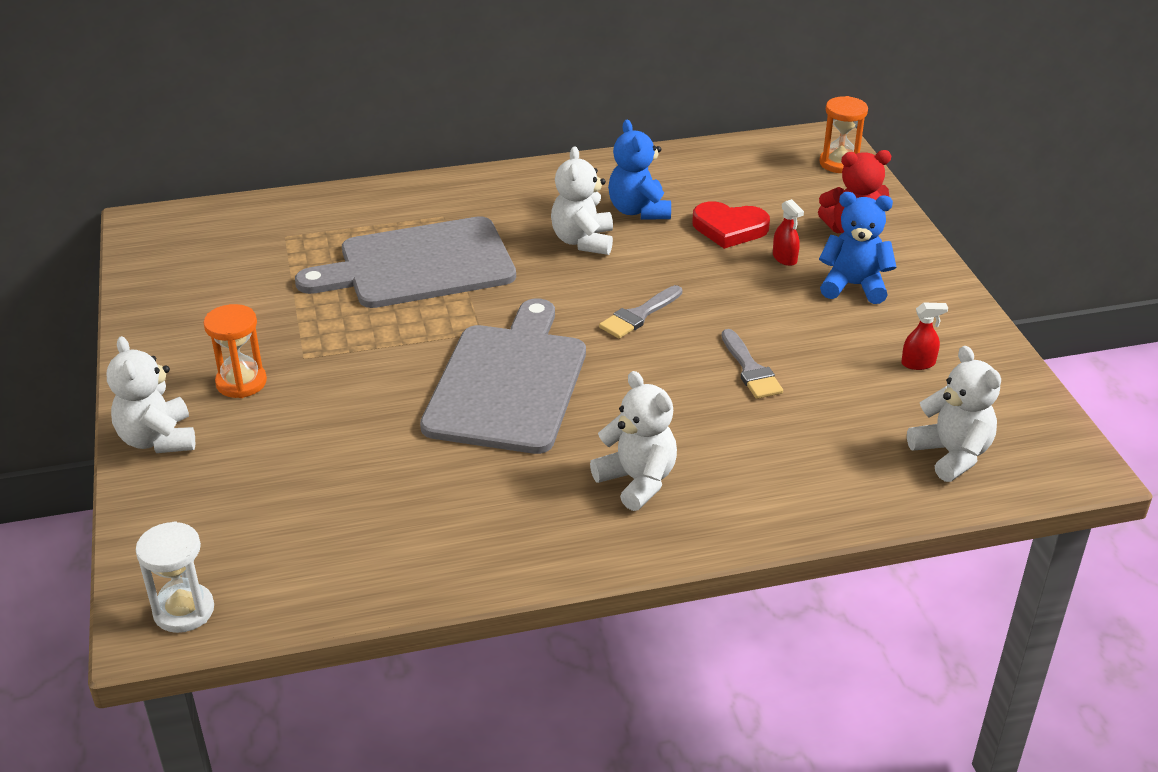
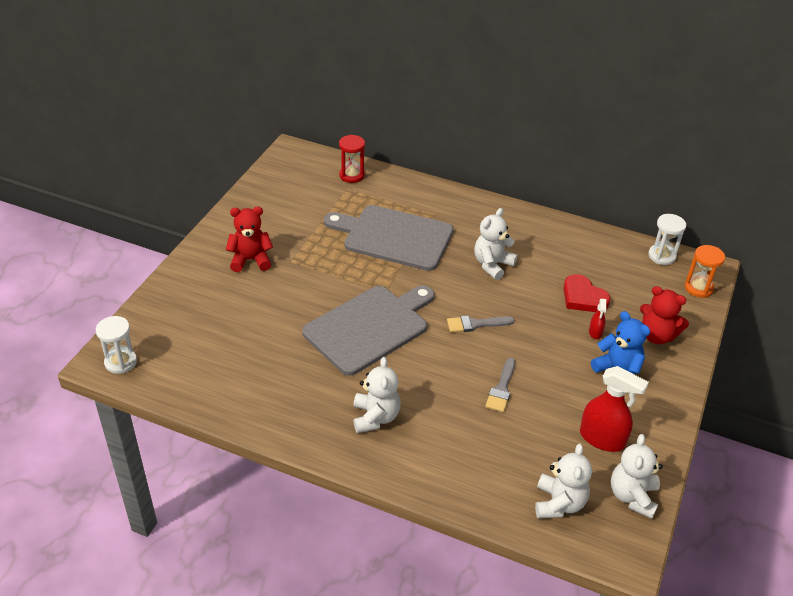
camera: 35 degrees right, 5 degrees up
white teddy bear [107,336,195,453] -> white teddy bear moved to [611,434,663,519]
orange hourglass [204,304,267,398] -> red teddy bear [226,207,273,272]
blue teddy bear [608,120,671,220] -> none
red spray bottle [901,302,948,370] -> red spray bottle [580,366,649,452], size x2.01
none -> red hourglass [339,135,365,183]
none -> white hourglass [648,214,686,265]

